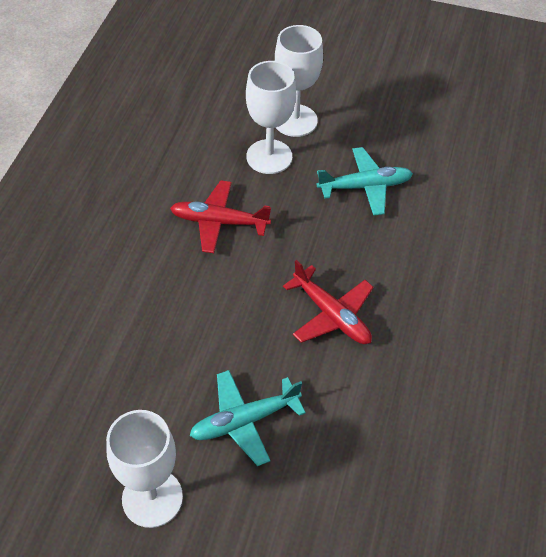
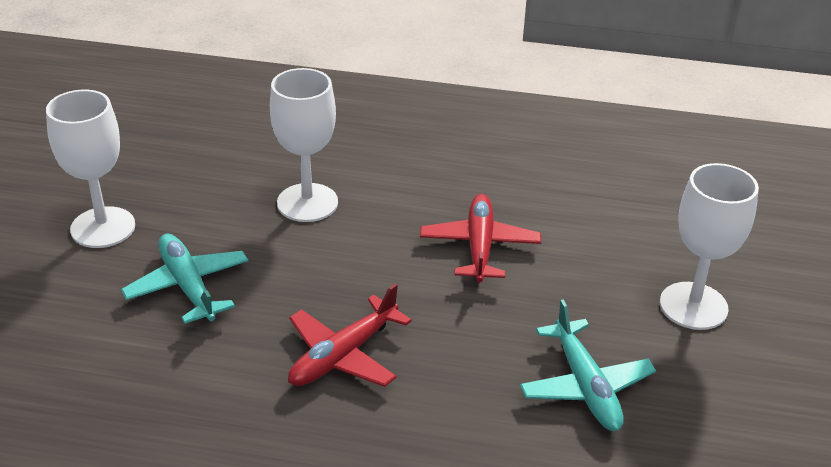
camera: 85 degrees right, 15 degrees down
white goblet [246,61,296,174] -> white goblet moved to [270,68,338,222]

